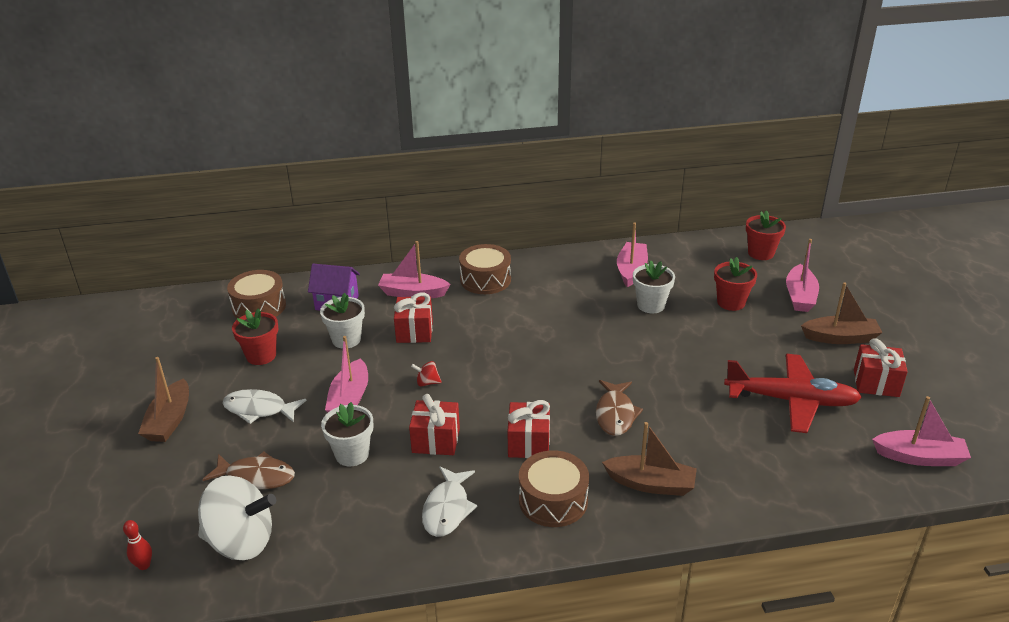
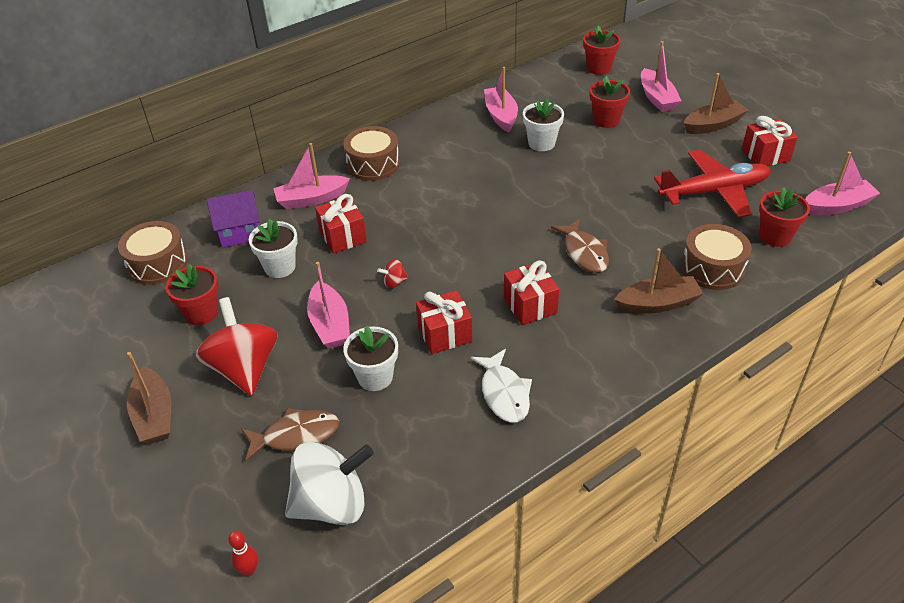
camera: 25 degrees left, 10 degrees up
white fish [222,389,307,424] -> red spinning top [196,297,278,396]
brown drum [519,450,589,527] -> brown drum moved to [681,224,752,290]
none -> red flower pot [759,187,810,247]

